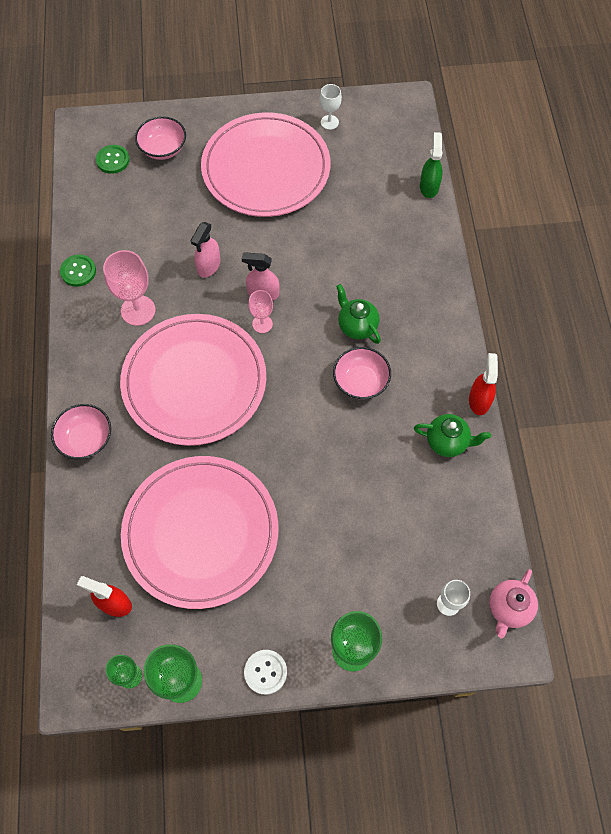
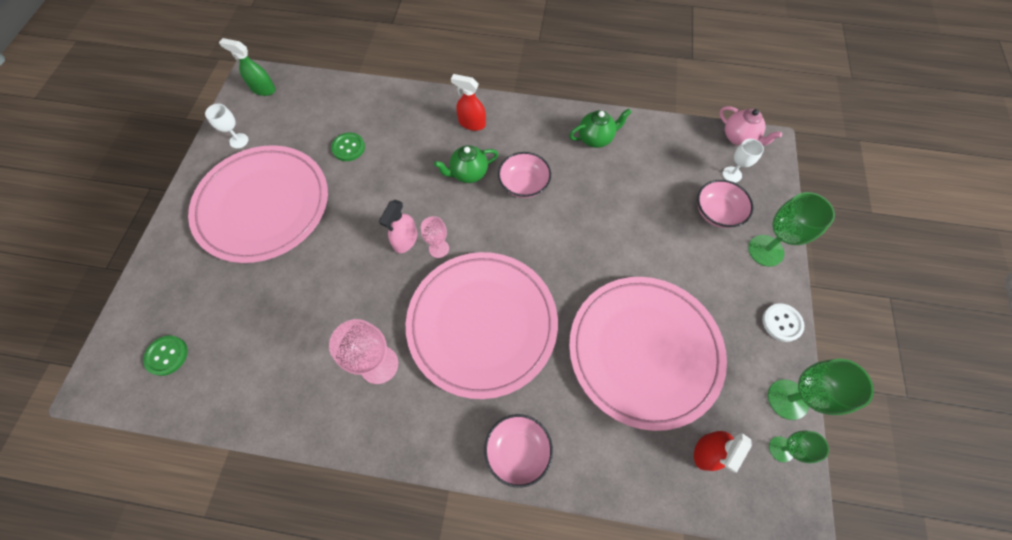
camera: 75 degrees left, 0 degrees up
green button [60,254,96,287] -> green button moved to [331,133,365,161]
pink bowl [135,116,186,160] -> pink bowl moved to [697,180,753,228]
pink spray bottle [191,222,220,278] -> none
green teapot [414,414,491,457] -> green teapot turned 45 degrees clockwise [569,109,631,148]
green spray bottle [420,132,443,198] -> green spray bottle moved to [219,38,276,96]
red spray bottle [469,353,498,415] -> red spray bottle moved to [451,74,486,131]

